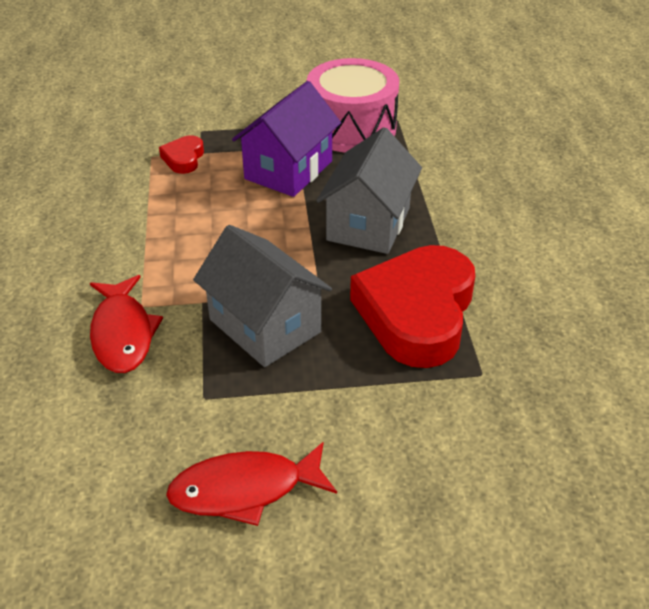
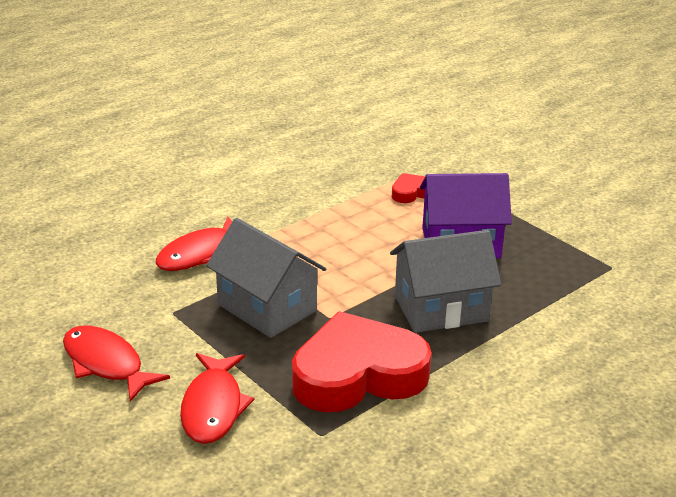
camera: 55 degrees right, 10 degrees down
grey house [193,225,332,367] -> grey house turned 60 degrees counterclockwise [206,218,326,338]
pink drum [307,58,399,153] -> none
none -> red fish [180,353,255,444]

